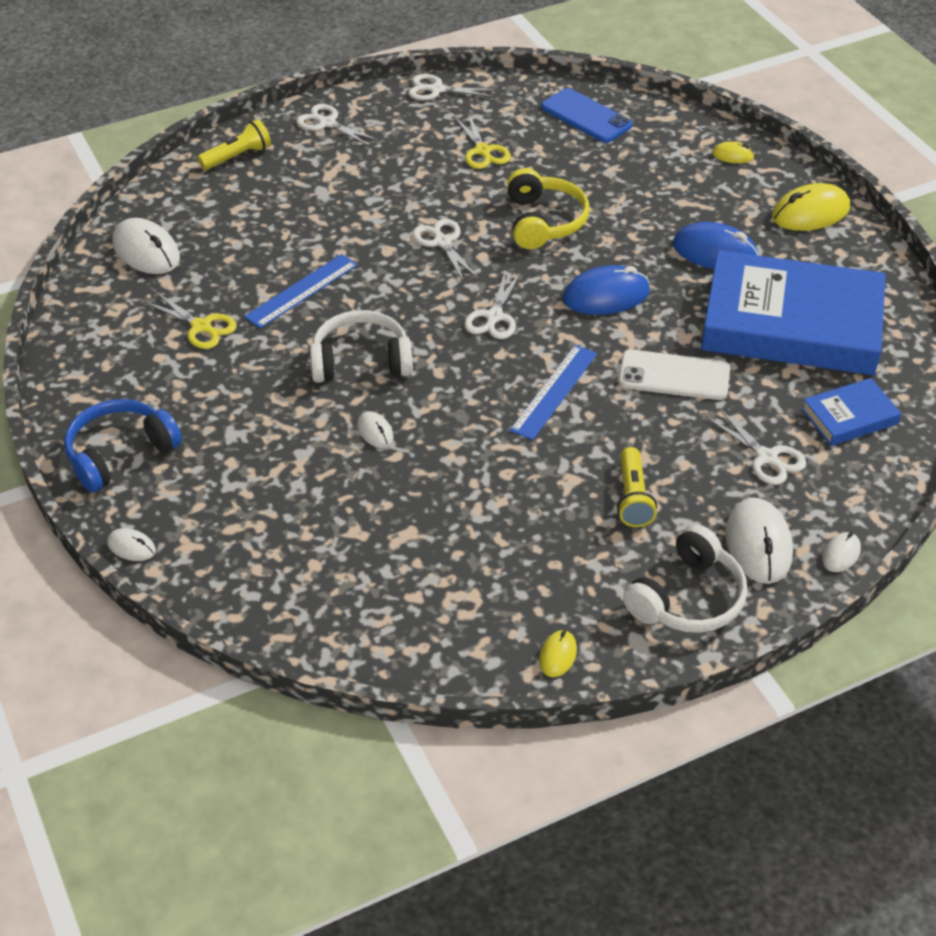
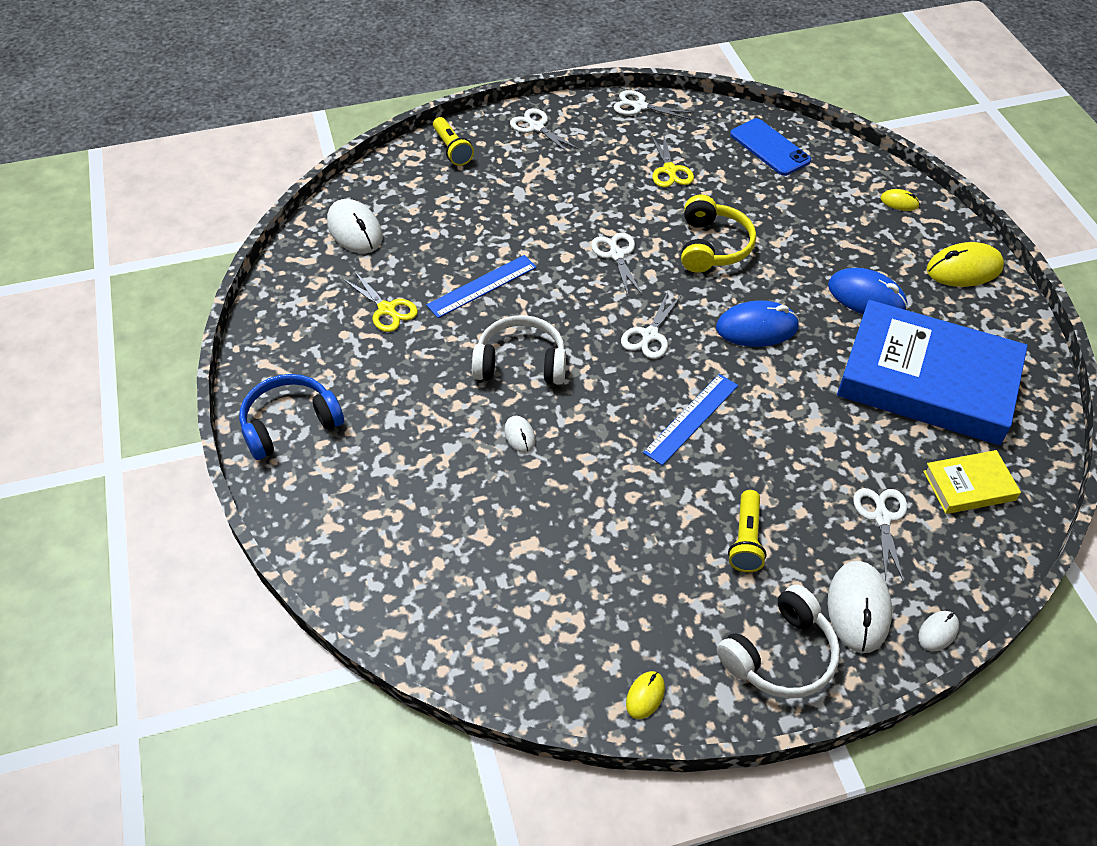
camera: 10 degrees right, 5 degrees up
white mouse [107,528,156,561] -> none
yellow flashlight [198,119,271,170] -> yellow flashlight turned 90 degrees clockwise [433,117,474,166]
white phone [618,350,730,400] -> none
white scissors [706,408,806,485] -> white scissors turned 150 degrees counterclockwise [853,488,907,583]
blue book [801,378,901,446] -> yellow book [923,450,1021,514]

